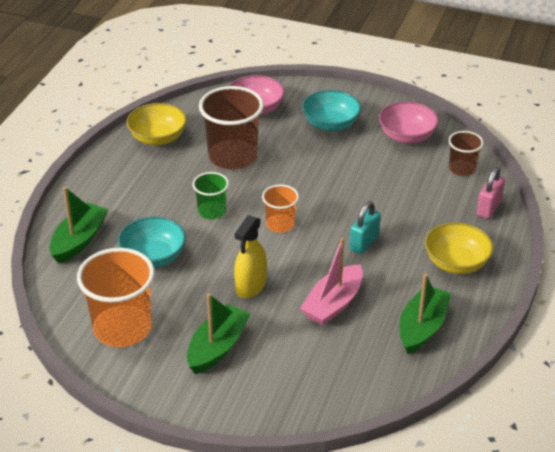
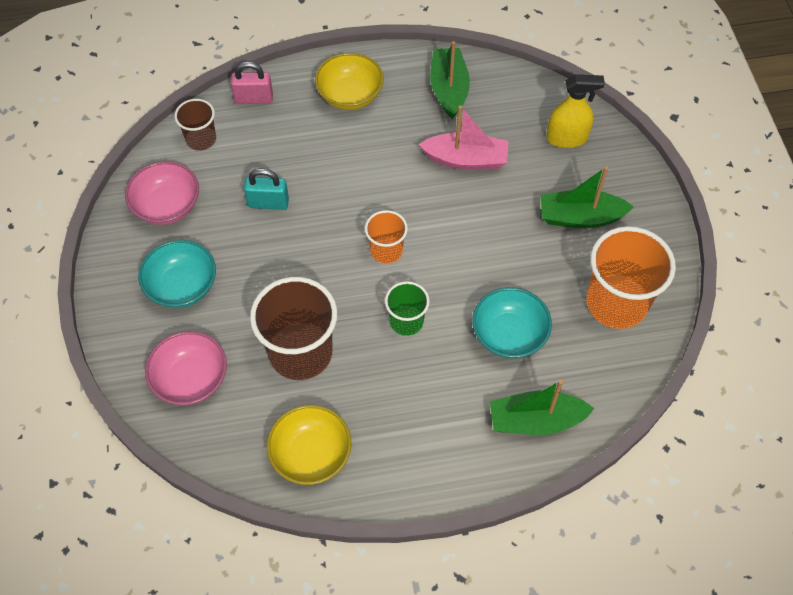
camera: 120 degrees left, 20 degrees up
yellow spray bottle [234,215,267,298] -> yellow spray bottle moved to [547,74,605,148]
turquoise padlock [349,201,381,254] -> turquoise padlock moved to [244,168,289,210]
green boat [399,274,451,354] -> green boat turned 90 degrees clockwise [430,41,470,119]

